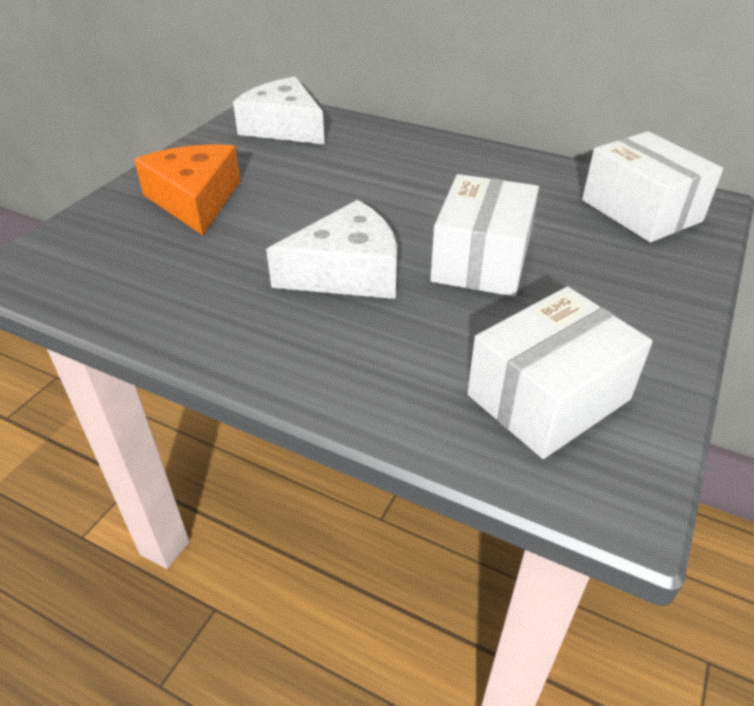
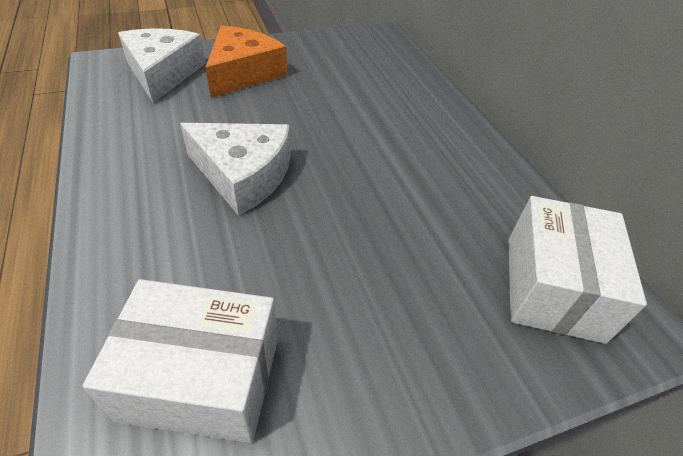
camera: 40 degrees right, 5 degrees up
white cheese [233,77,325,144] -> white cheese moved to [118,28,206,103]
white box [430,174,539,296] -> none

